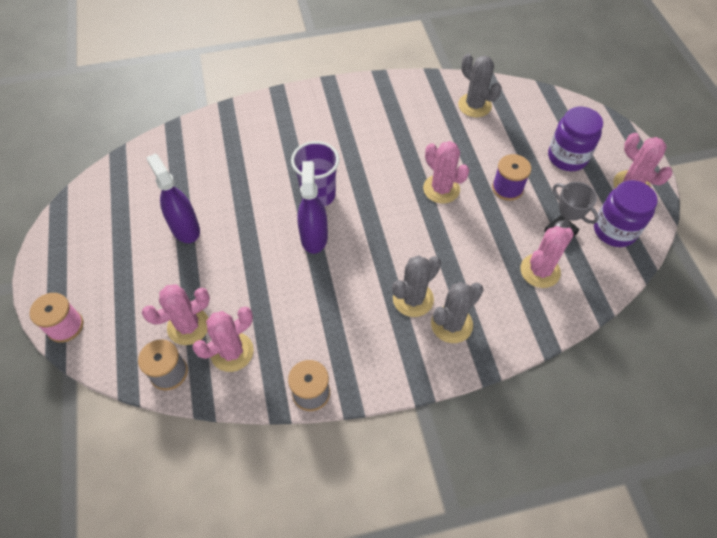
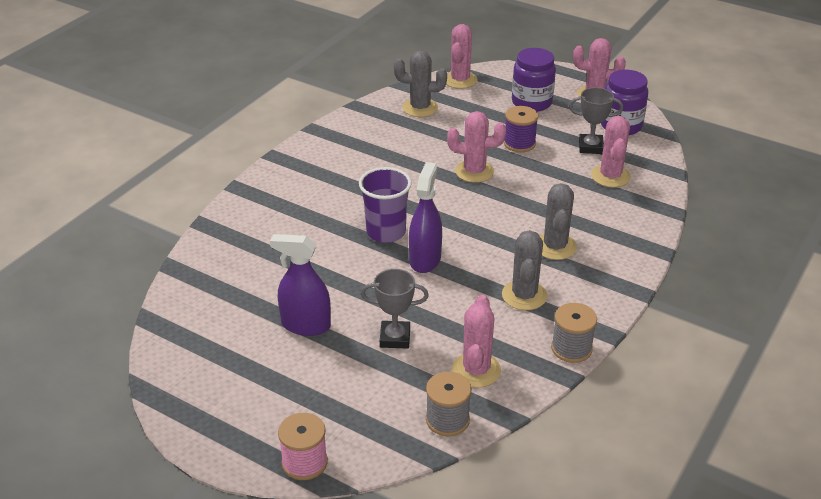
camera: 45 degrees left, 20 degrees down
pink cactus [142,284,210,345] -> pink cactus moved to [446,24,478,89]
purple spray bottle [297,161,328,254] -> purple spray bottle turned 60 degrees clockwise [409,162,442,273]
grey cactus [431,282,483,343] -> grey cactus moved to [502,230,547,310]
none -> grey trophy [361,269,429,348]

